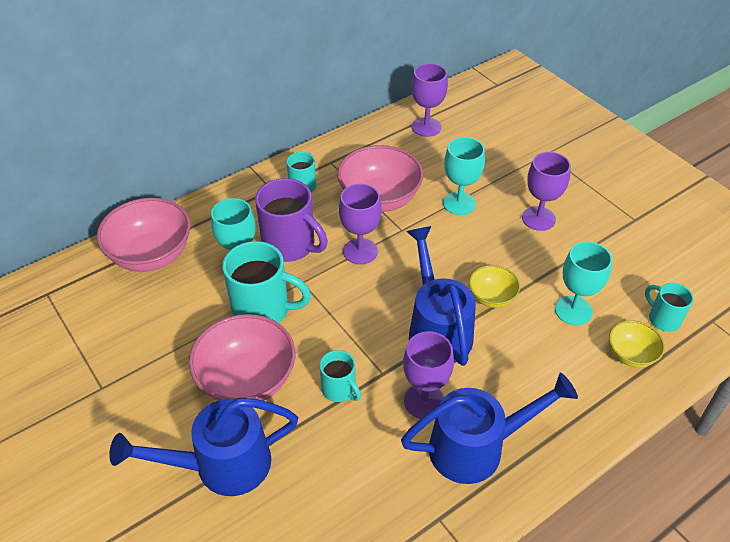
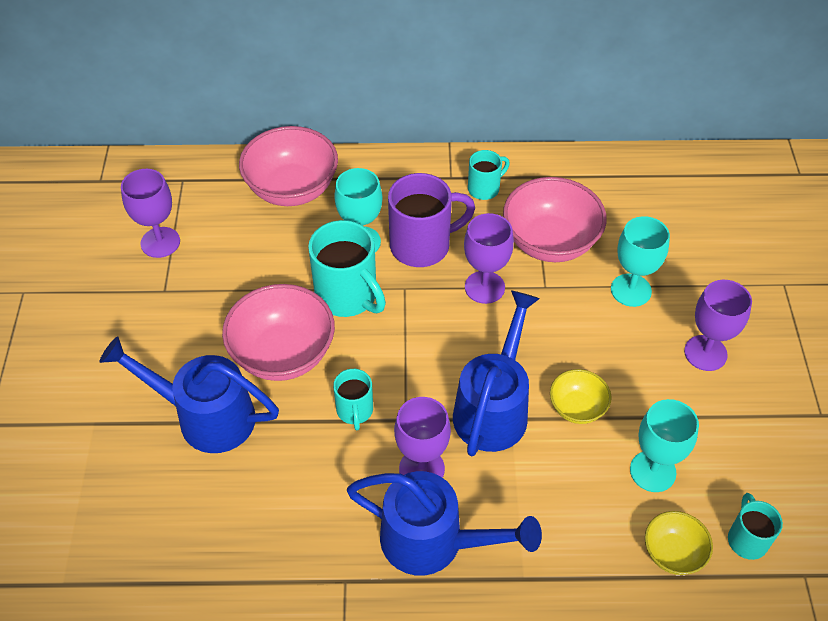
camera: 35 degrees right, 5 degrees up
purple mug [255,178,327,262] -> purple mug turned 90 degrees counterclockwise [388,173,475,267]
purple goblet [411,63,448,137] -> purple goblet moved to [121,169,180,258]

